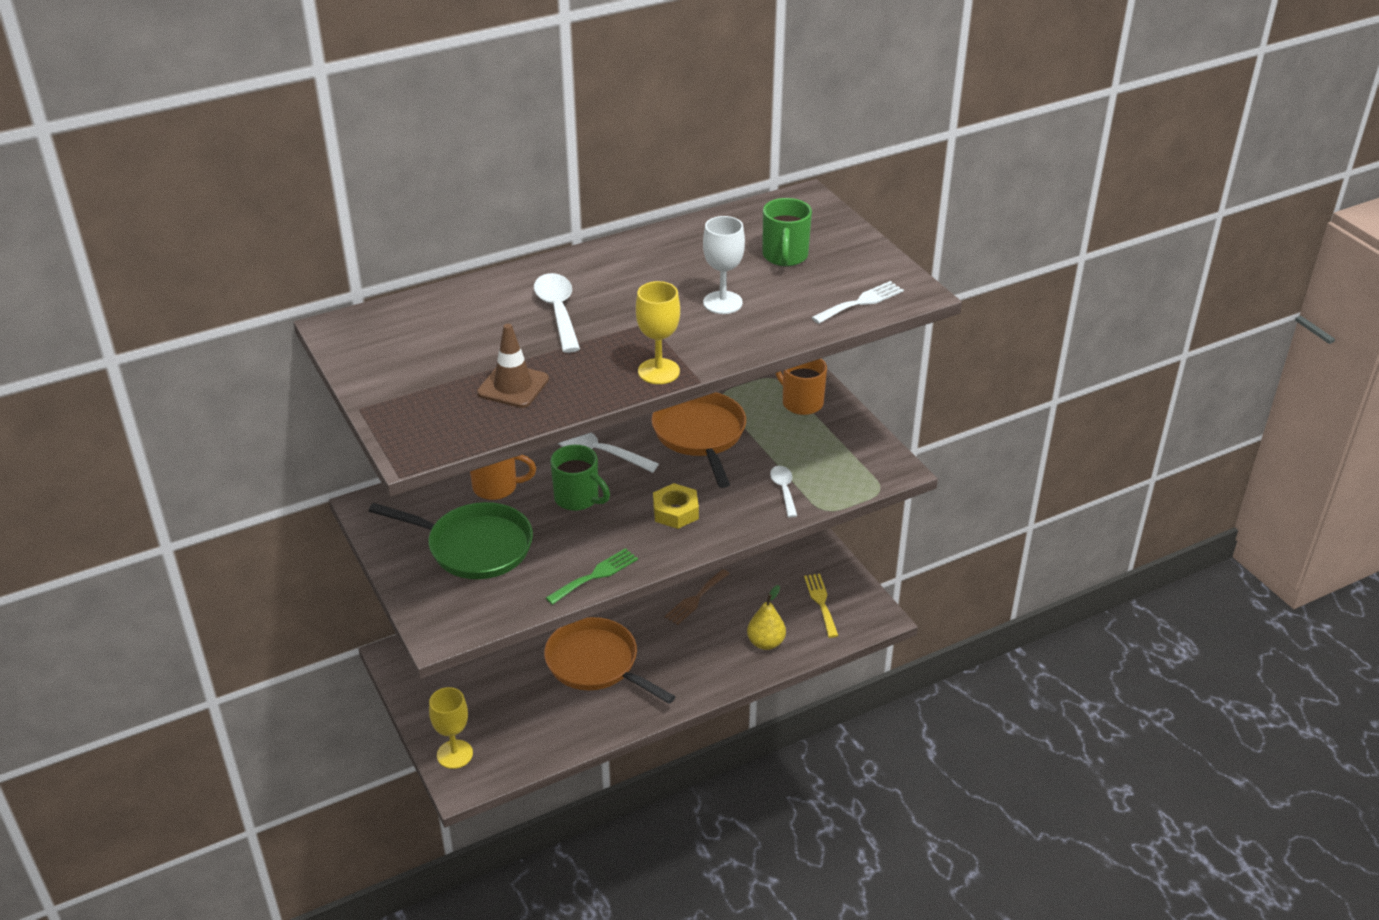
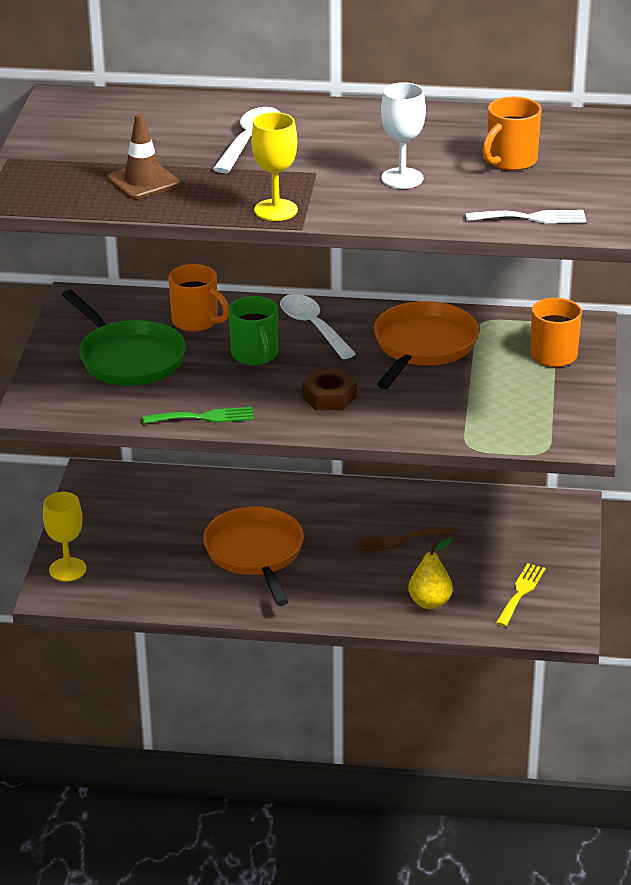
camera: 35 degrees right, 5 degrees down
yellow nut [653,483,699,529] -> brown nut [302,369,357,411]
green mug [762,198,812,266] -> orange mug [482,96,542,171]
white spoon [770,466,797,518] -> none

